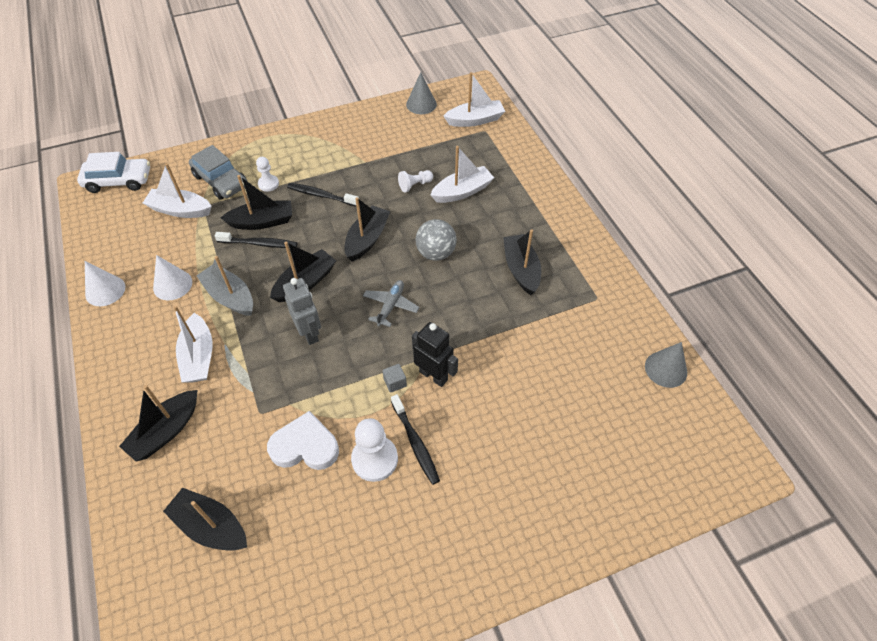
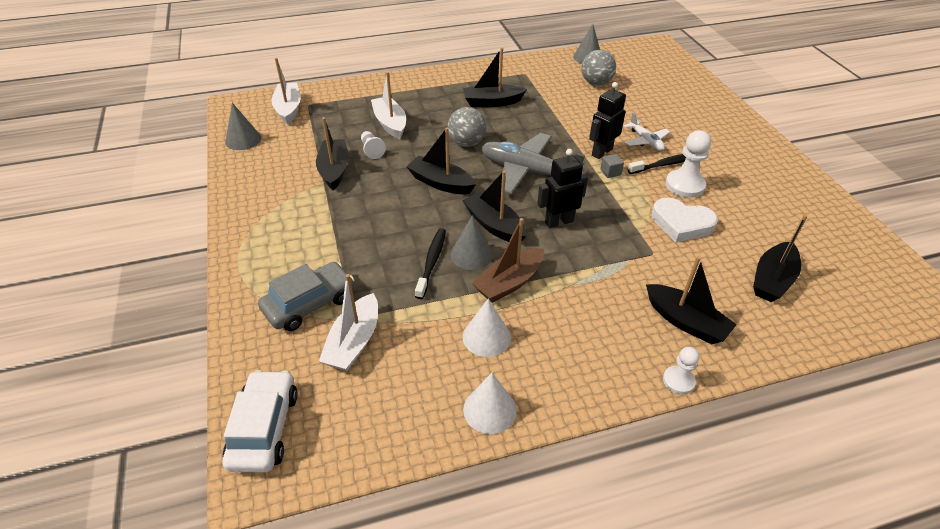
camera: 85 degrees left, 10 degrees down
white boat [173,306,213,383] -> none
grey boat [196,256,253,316] -> brown boat [472,218,544,303]
black boat [221,175,292,230] -> black boat moved to [316,117,349,190]
white pawn [256,157,279,192] -> white pawn moved to [663,347,699,394]
white heart [267,411,339,470] -> white heart turned 75 degrees counterclockwise [652,197,718,242]
grey robot [283,278,321,345] -> black robot [537,149,588,228]
black toothbrush [287,183,359,207] -> none
grey plane [363,280,419,327] -> grey plane [481,133,585,194], size x1.91
none -> grey cone [450,216,493,270]
none -> grey ball [581,50,616,86]
none -> white plane [624,113,670,151]

